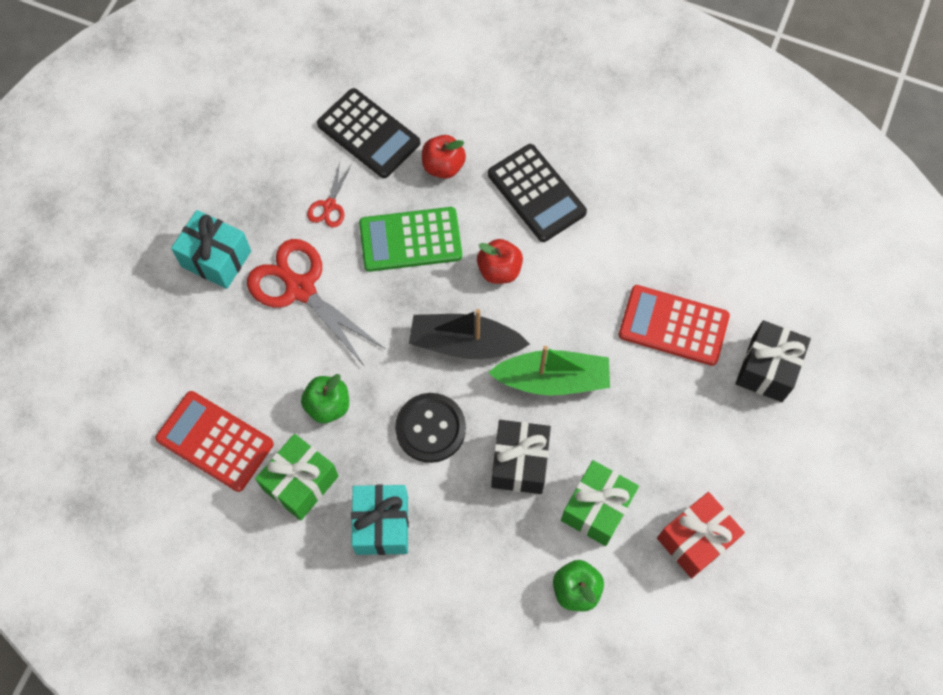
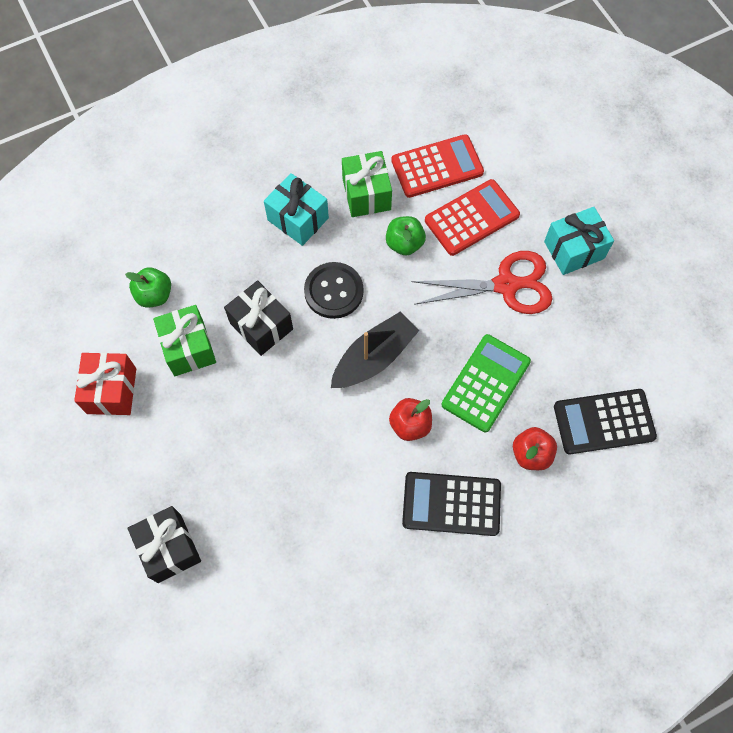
camera: 130 degrees right, 0 degrees up
red scissors [307,162,352,228] -> none
green boat [488,346,610,396] -> none
red calculator [619,285,730,366] -> red calculator moved to [425,179,520,256]

